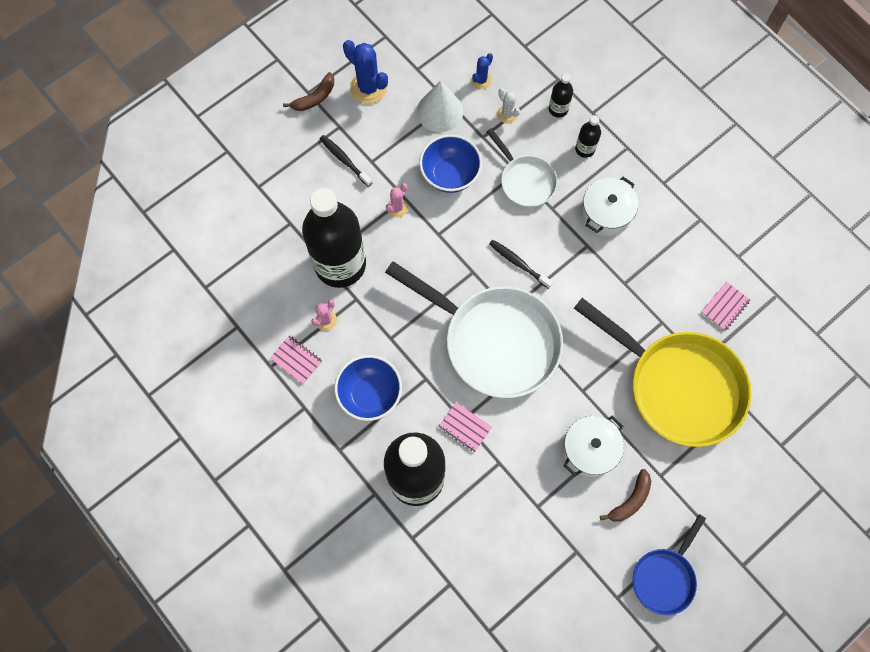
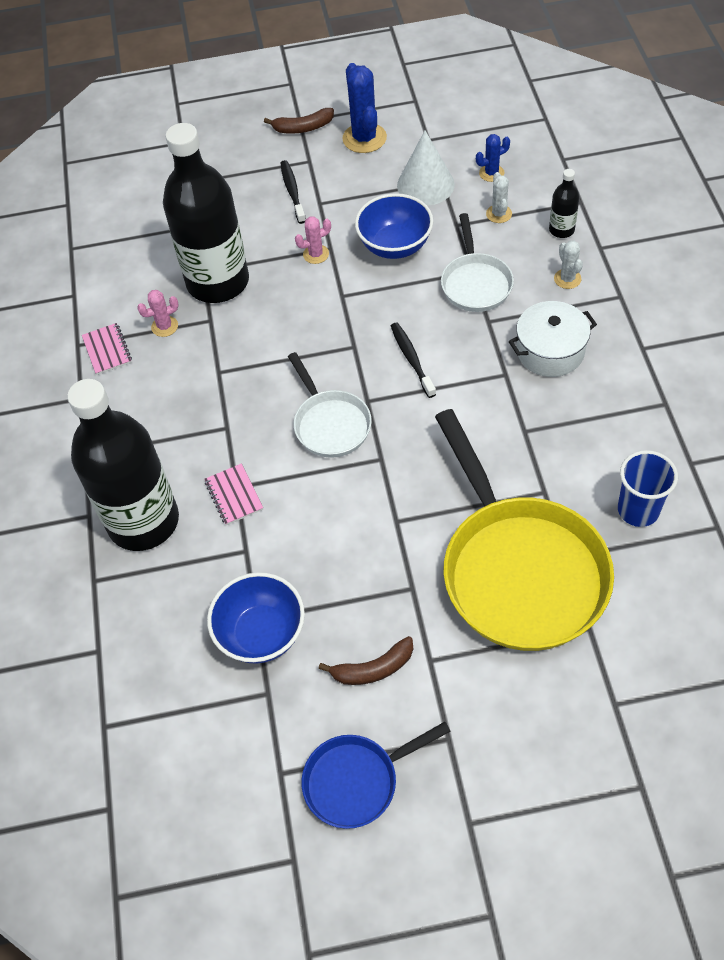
camera: 35 degrees right, 15 degrees down
blue bowl [334,355,402,421] -> blue bowl moved to [207,572,305,664]
white pan [385,261,563,398] -> white pan [288,352,372,458], size x0.52
white pot [563,416,624,477] -> none
black bottle [575,115,601,158] -> white cactus [554,241,583,289]
pink notebook [701,282,750,331] -> blue cup [618,450,678,527]

